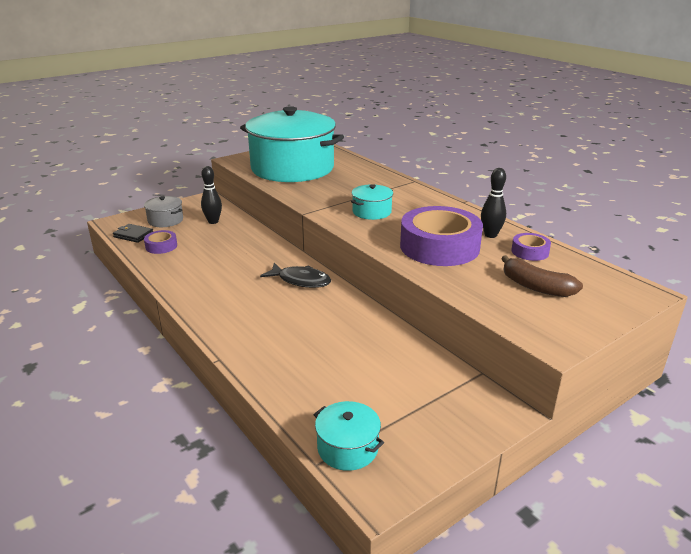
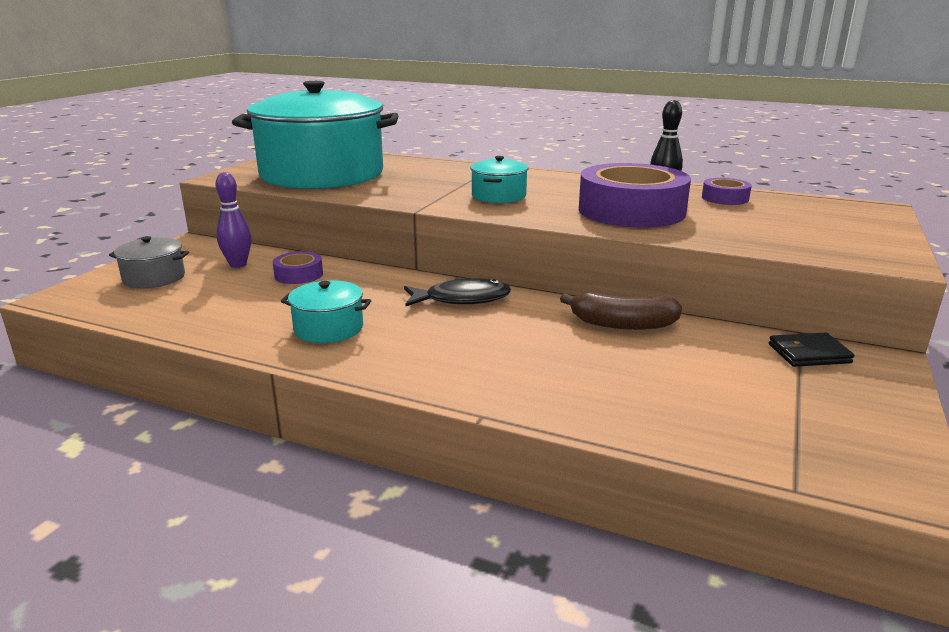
camera: 30 degrees left, 5 degrees down
black wallet [113,224,153,243] -> black wallet moved to [769,333,854,367]
purple tape [144,230,177,254] -> purple tape moved to [273,252,323,284]
black bowling pin [201,166,222,224] -> purple bowling pin [216,172,251,268]
turquoise pot [313,401,384,471] -> turquoise pot moved to [281,280,371,343]
brown banana [501,255,583,297] -> brown banana moved to [560,292,682,330]

